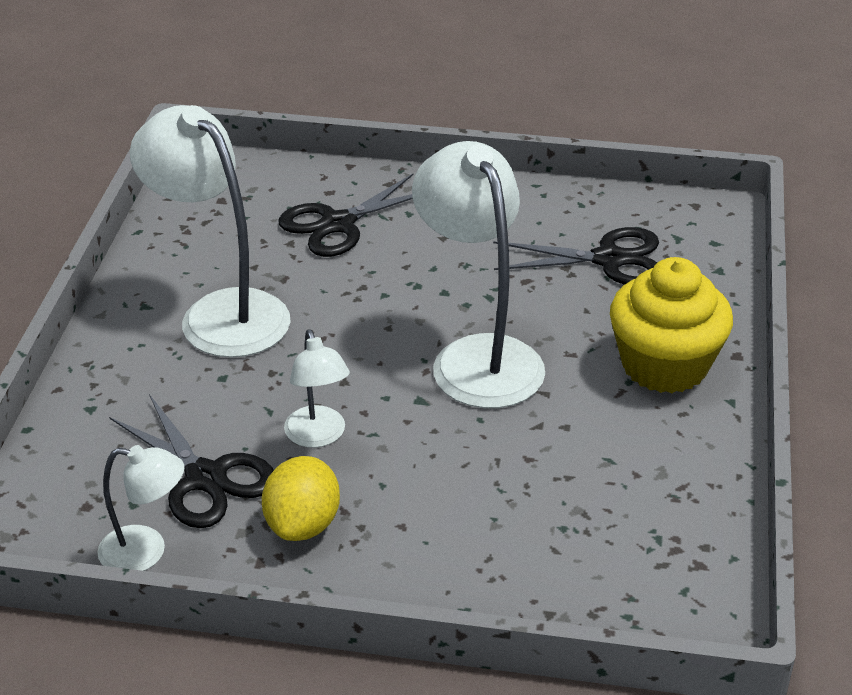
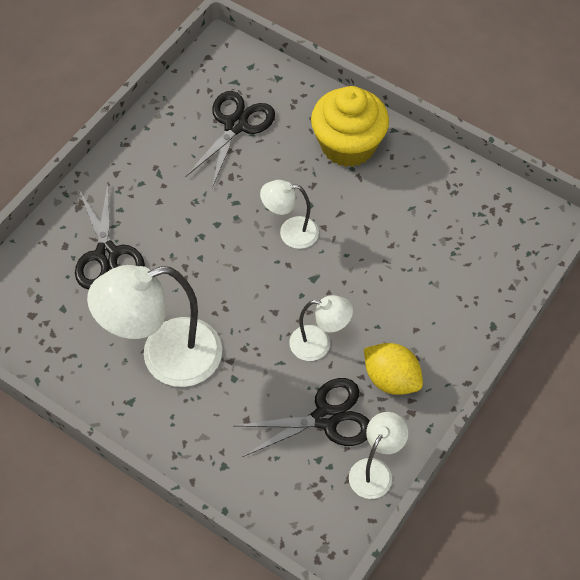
camera: 65 degrees left, 20 degrees up
white lamp [412,141,545,408] -> white lamp [260,180,319,249], size x0.52

